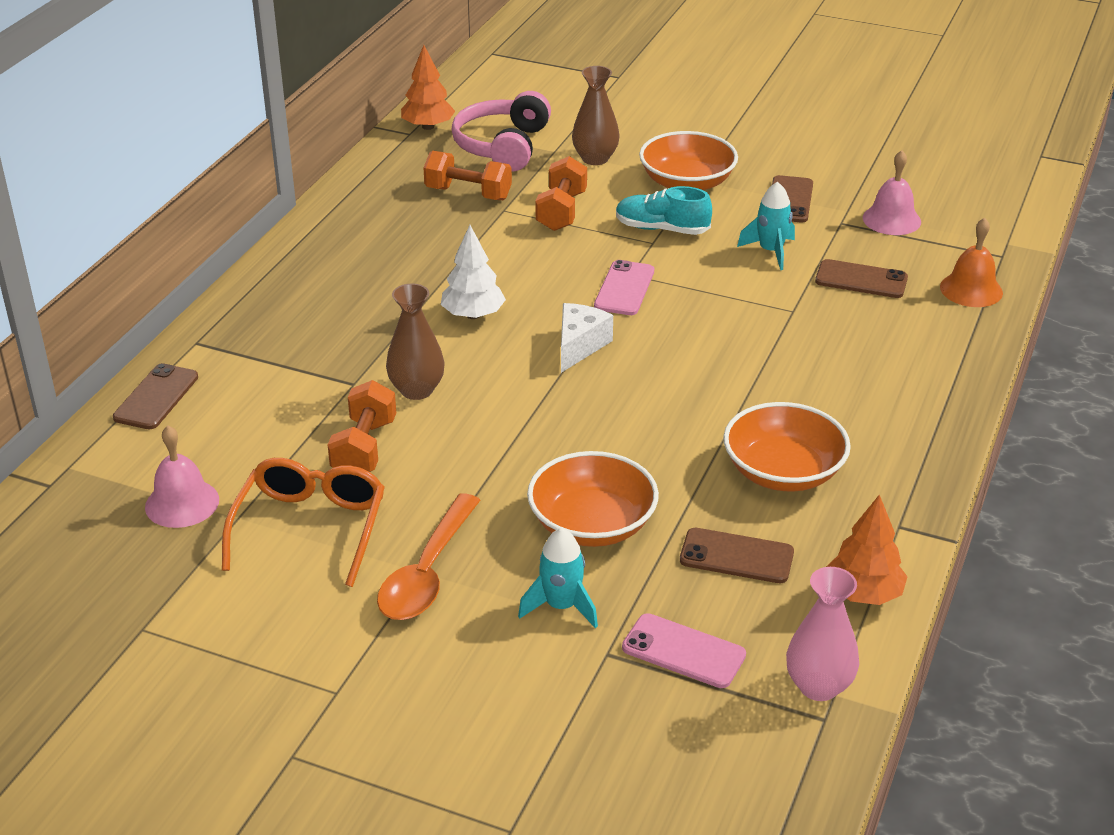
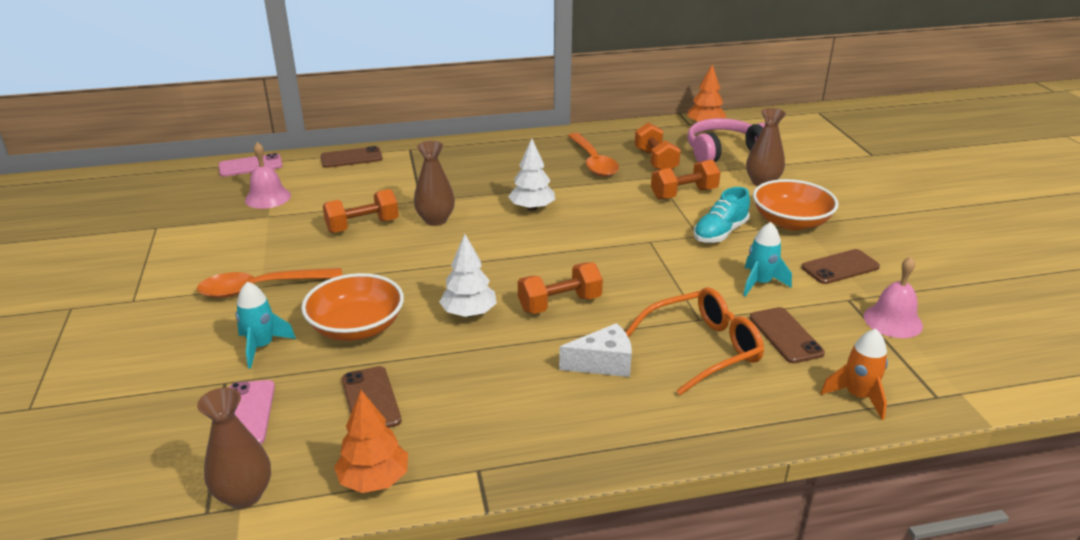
camera: 55 degrees right, 5 degrees down
orange glasses [222,458,385,587] -> orange glasses moved to [625,287,764,395]
white cheese [561,303,613,373] -> white cheese moved to [559,323,632,377]
pink phone [594,260,654,315] -> pink phone moved to [219,153,283,177]
turquoise shoe [616,186,712,235] -> turquoise shoe turned 120 degrees counterclockwise [693,187,750,243]
orange bowl [723,402,851,492] -> none
pink vase [786,567,859,701] -> brown vase [197,388,271,509]
orange bell [940,218,1003,307] -> orange rocket [821,329,888,420]
none -> white tree [439,234,497,317]
none -> orange dumbbell [518,262,603,314]
none -> orange spoon [568,133,619,177]

